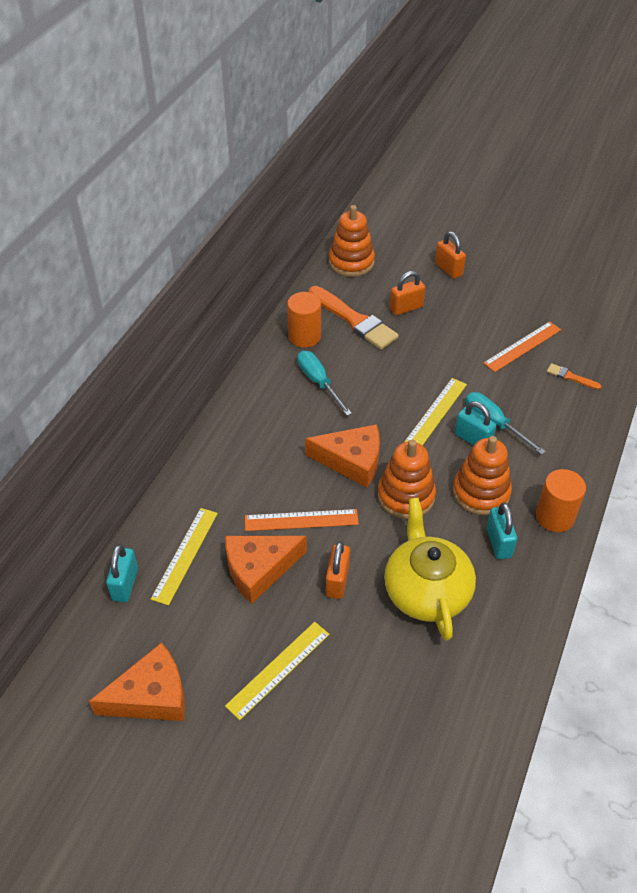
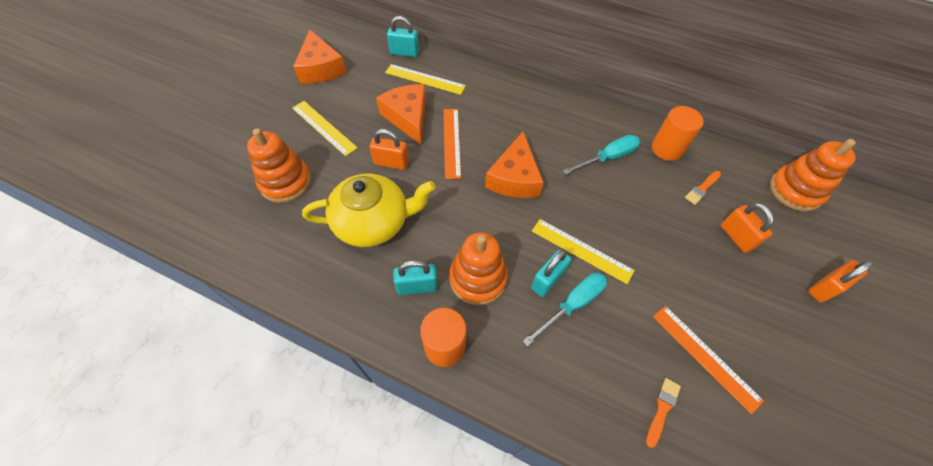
camera: 90 degrees right, 10 degrees up
orange brush [309,286,399,349] -> orange brush [685,171,721,205], size x0.46
orange stacking toy [377,440,436,519] -> orange stacking toy moved to [247,128,311,203]

